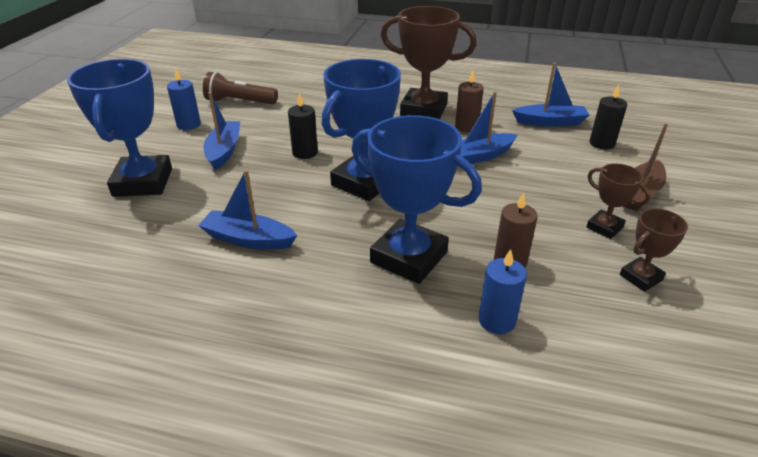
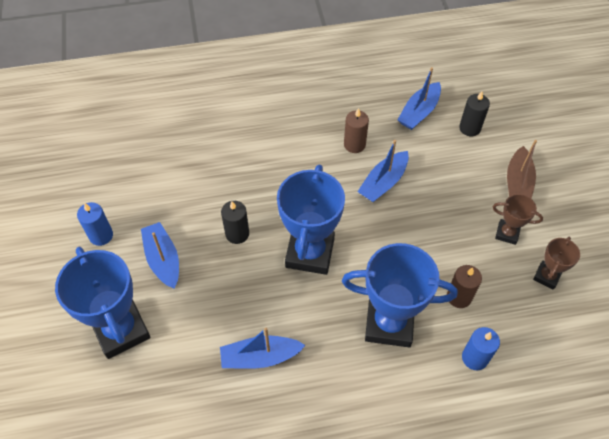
camera: 25 degrees left, 20 degrees up
brown flashlight [203,72,278,104] -> none
brown trophy [381,6,477,119] -> none
blue boat [512,63,589,127] -> blue boat turned 150 degrees clockwise [398,67,441,130]

